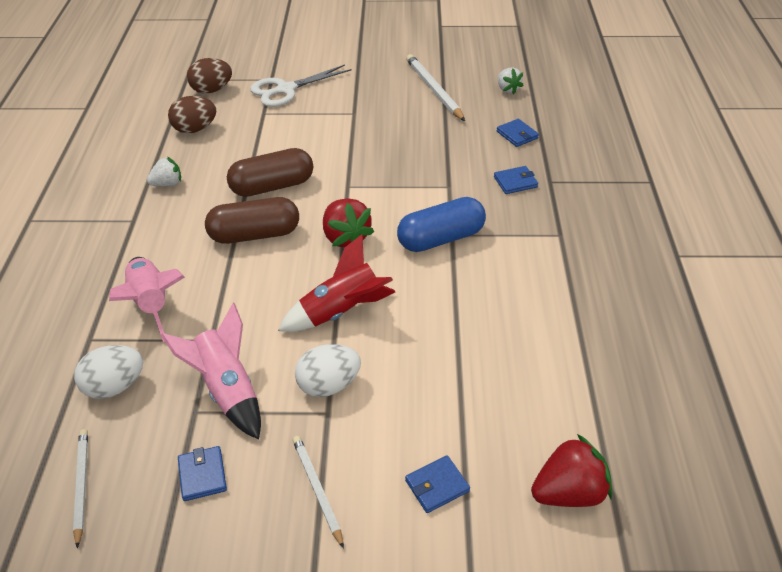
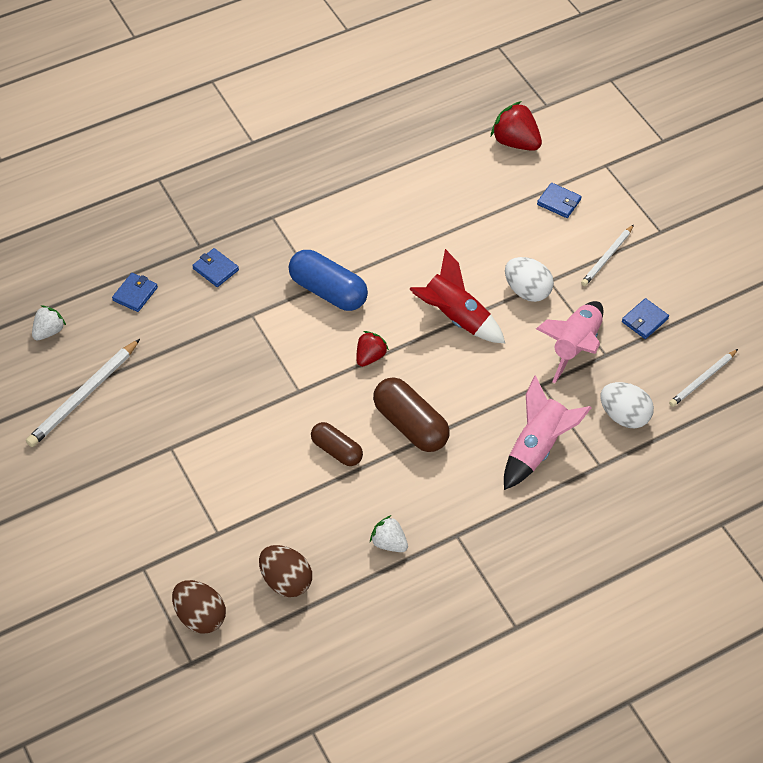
camera: 120 degrees left, 10 degrees up
brown capsule [227,148,313,197] -> brown capsule [311,422,363,466], size x0.63
white scissors [250,64,352,107] -> none
red strawberry [323,198,374,247] -> red strawberry [357,331,389,367], size x0.63

